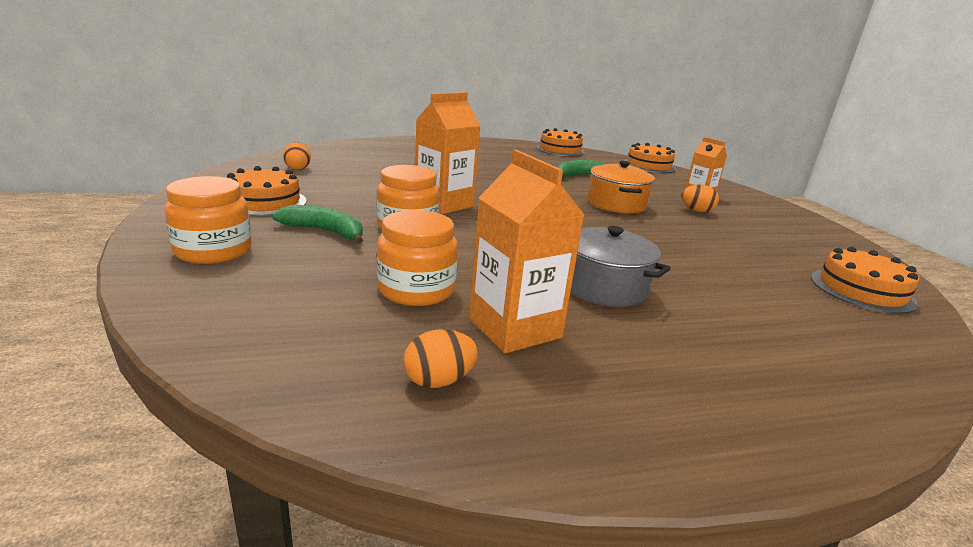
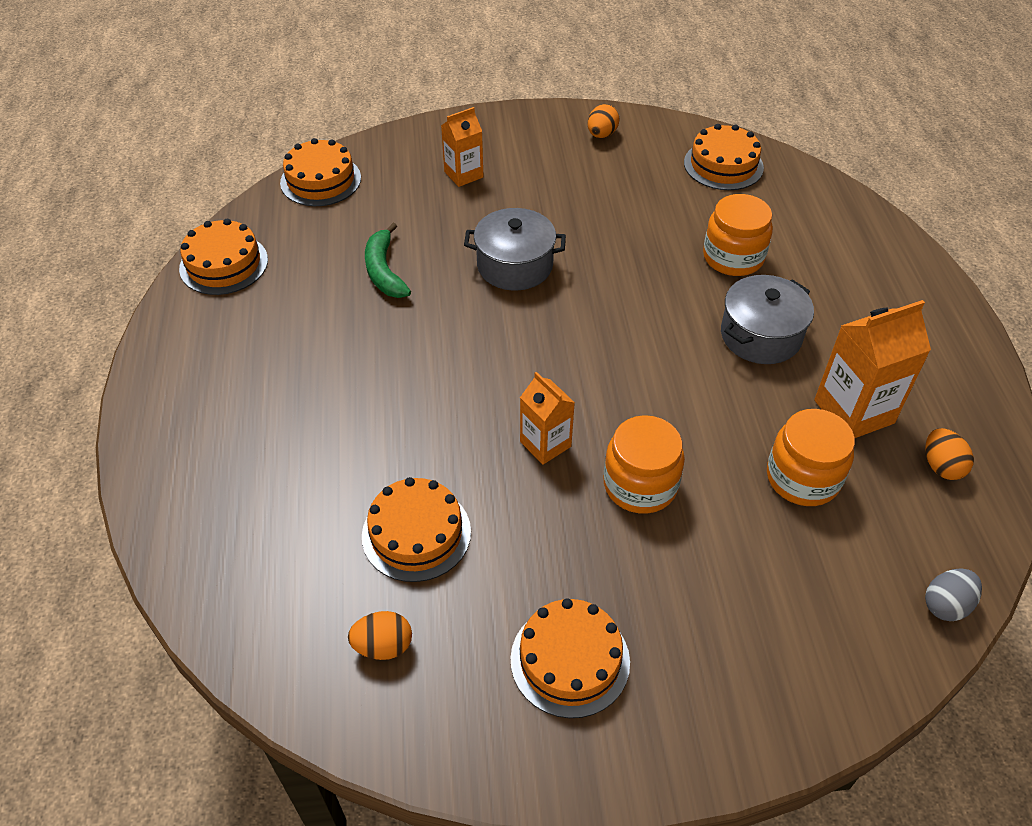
camera: 80 degrees left, 25 degrees up
orange jar [164,176,252,264] -> orange jar moved to [703,194,773,276]
green banana [272,205,363,244] -> none
orange carton [415,92,481,214] -> orange carton [520,372,575,465], size x0.63
orange pot [587,161,655,213] -> grey pot [464,208,566,290]
orange egg [681,185,719,212] -> orange egg moved to [588,104,619,138]
none -> orange cake [362,477,471,582]
none -> grey egg [925,569,982,621]

